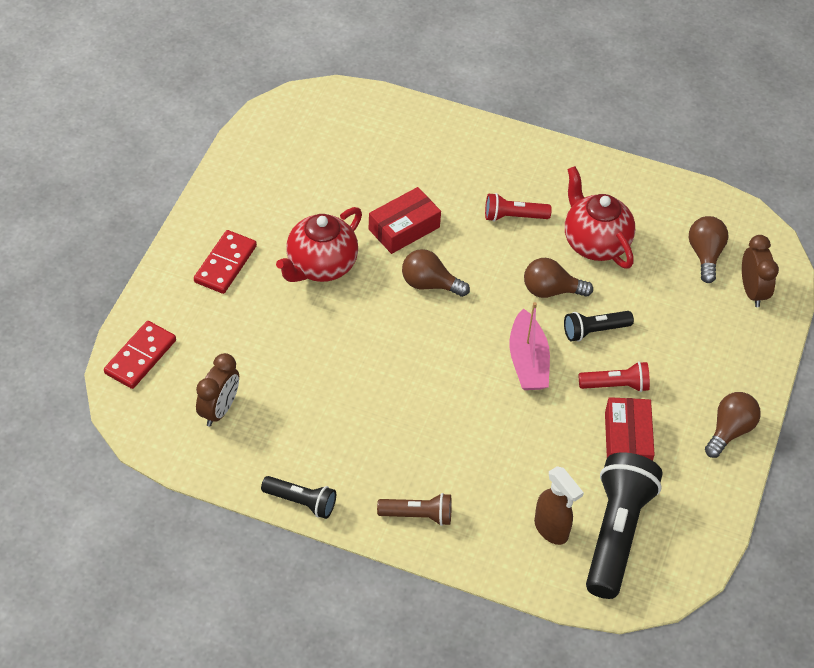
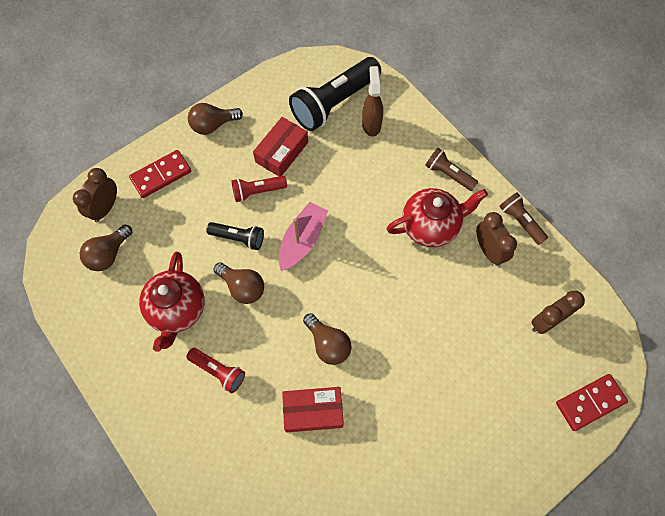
camera: 145 degrees left, 15 degrees up
red domino [194,230,257,294] -> red domino moved to [129,150,191,198]
black flashlight [261,476,336,519] -> brown flashlight [499,192,548,245]
red teapot [276,207,362,282] -> red teapot moved to [387,188,488,247]
red flashlight [579,361,650,392] -> red flashlight turned 45 degrees counterclockwise [231,176,287,202]
none -> brown clock [476,212,517,266]

